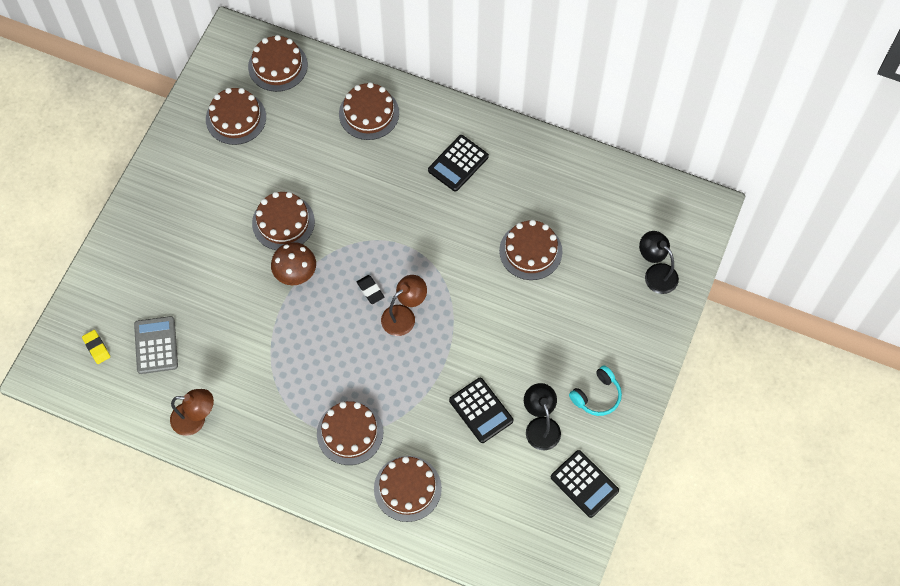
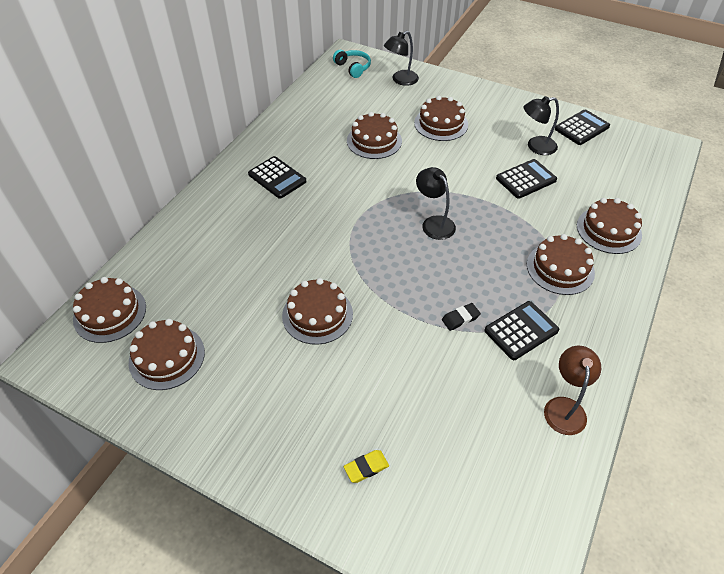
camera: 85 degrees left, 15 degrees down
yellow eraser [82,330,110,364] -> yellow eraser moved to [344,450,389,483]
grey calculator [134,316,178,374] -> none
brown mushroom [271,242,316,285] -> none
brown cake [339,82,399,140] -> brown cake moved to [414,96,468,141]
black eraser [357,275,384,304] -> black eraser moved to [442,303,481,331]
brown lamp [381,275,427,336] -> black lamp [416,167,456,240]
turquoise headphones [569,365,622,416] -> turquoise headphones moved to [333,50,371,78]
none -> black calculator [484,301,559,360]

